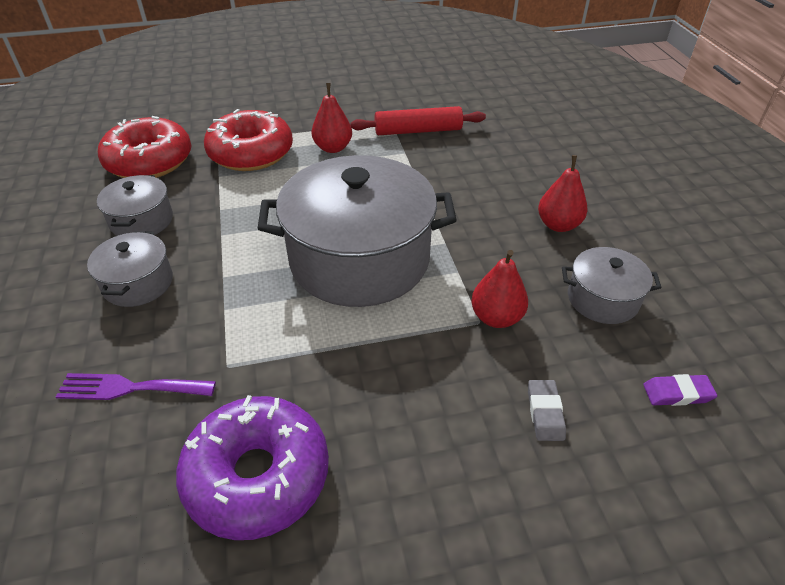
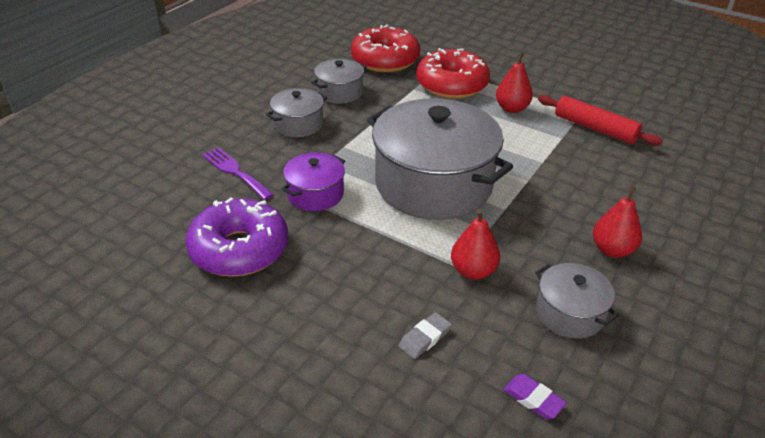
camera: 45 degrees right, 5 degrees down
none -> purple pot [282,153,345,211]

